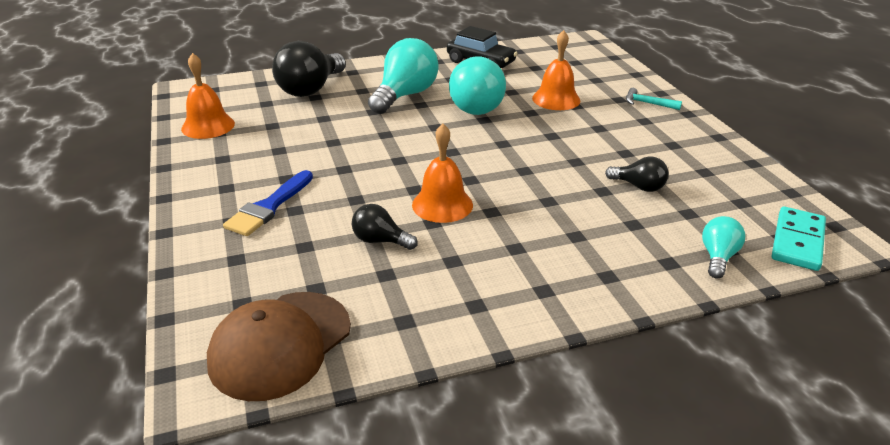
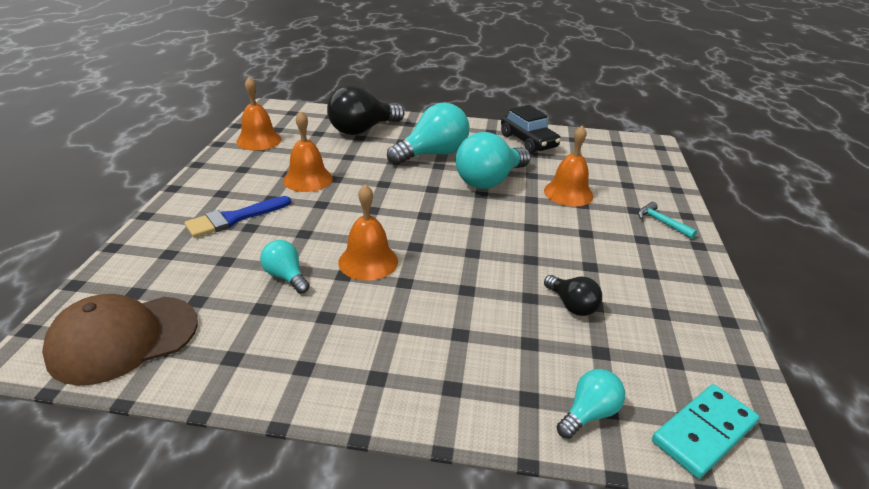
camera: 25 degrees right, 0 degrees up
black light bulb [352,204,418,250] -> turquoise light bulb [260,240,310,294]
none -> orange bell [283,111,333,192]

